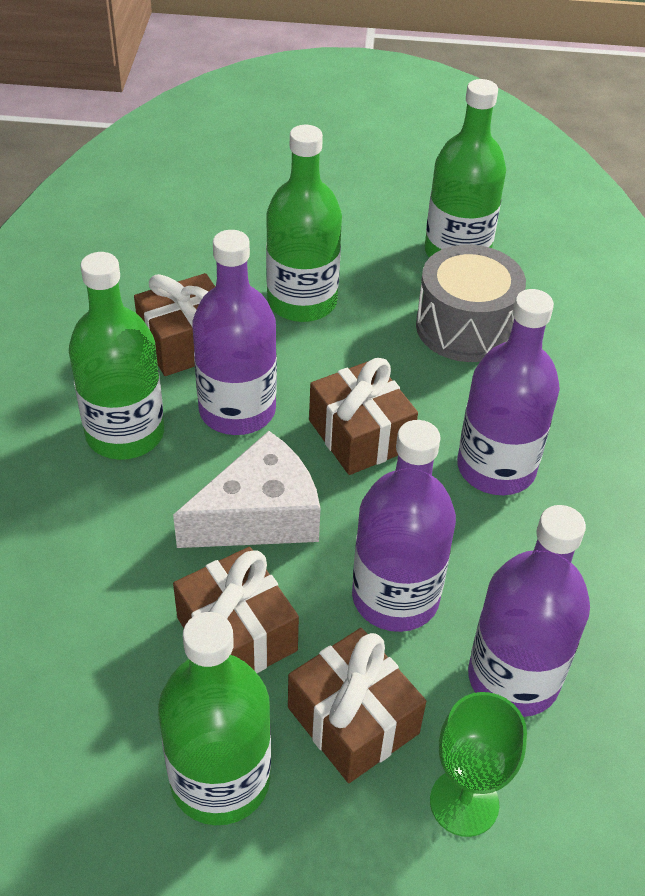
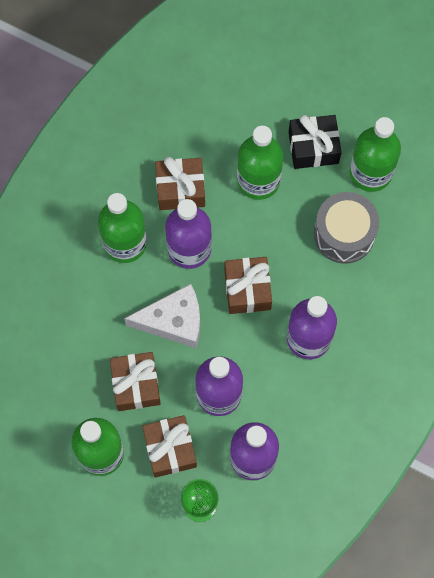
camera: 25 degrees right, 25 degrees up
none -> black gift [288,115,342,169]

